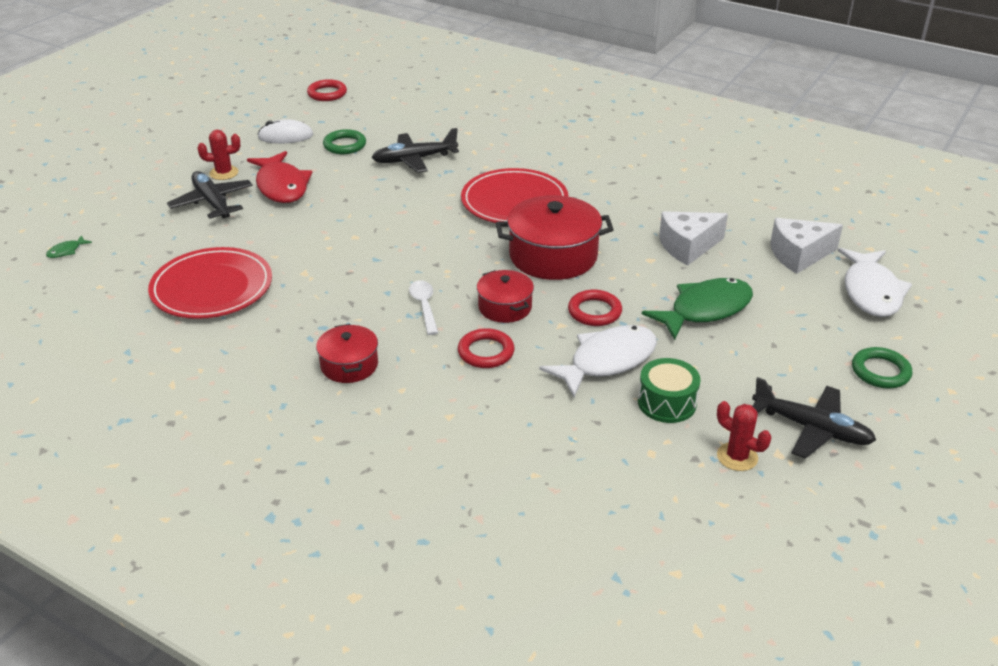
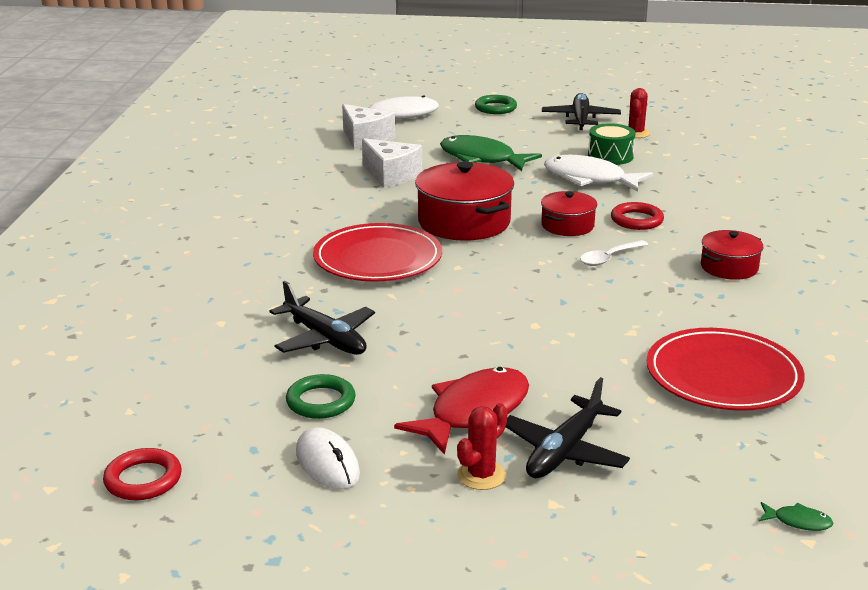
camera: 115 degrees left, 10 degrees down
red cactus [198,130,240,180] -> red cactus turned 75 degrees clockwise [457,403,508,490]
red ring [568,290,622,326] -> none

